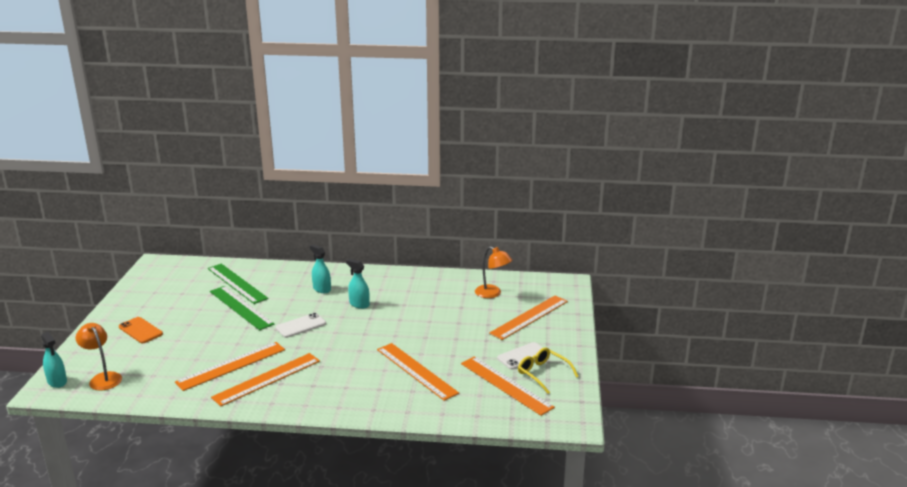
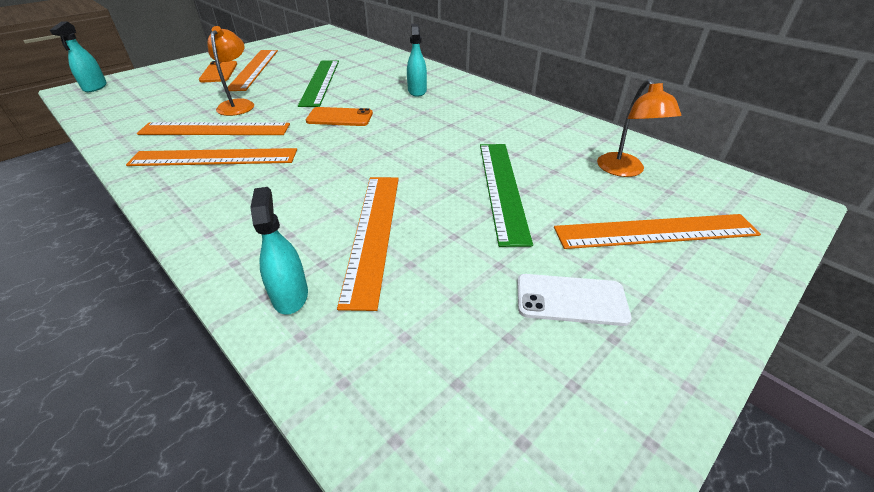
camera: 40 degrees right, 15 degrees up
orange lamp [75,323,122,391] -> orange lamp moved to [207,26,254,116]
green ruler [208,264,268,304] -> green ruler moved to [480,144,533,247]
white phone [276,313,326,338] -> orange phone [306,107,373,126]
turquoise spray bottle [346,259,370,309] -> turquoise spray bottle moved to [250,187,308,315]
orange ruler [461,356,555,416] -> orange ruler moved to [228,50,278,91]
yellow glasses [518,348,579,394] -> none

